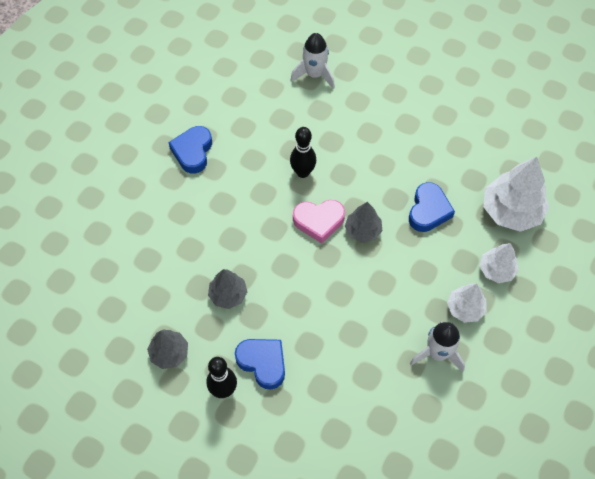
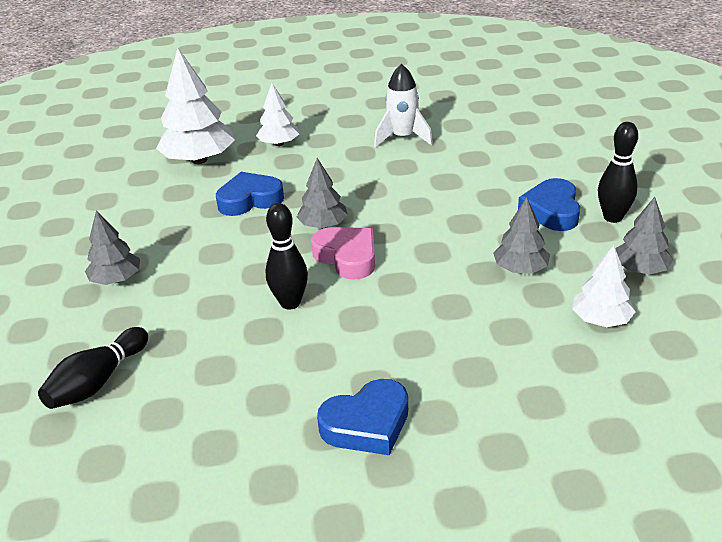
camera: 125 degrees left, 25 degrees down
white rocket [290,33,335,89] -> black bowling pin [38,327,148,409]
white tree [447,283,487,323] -> white tree moved to [572,245,636,327]
none -> grey tree [85,210,140,285]

